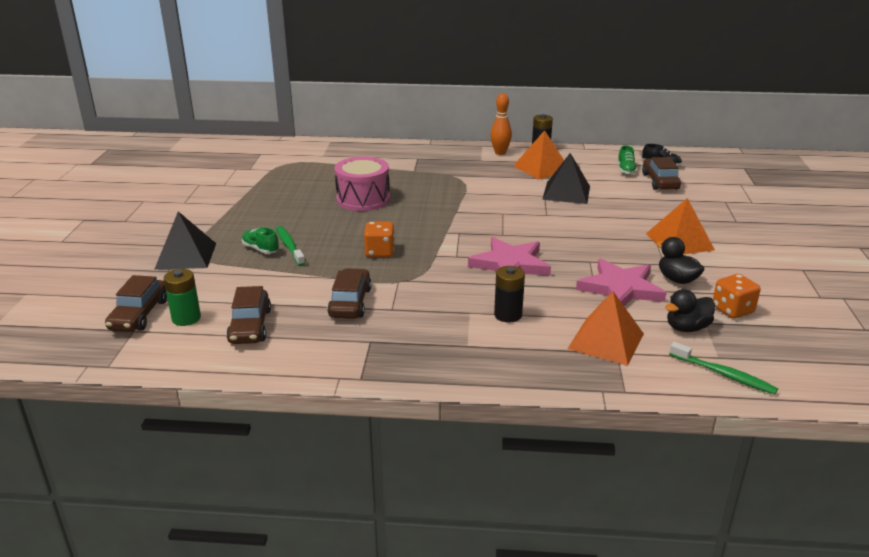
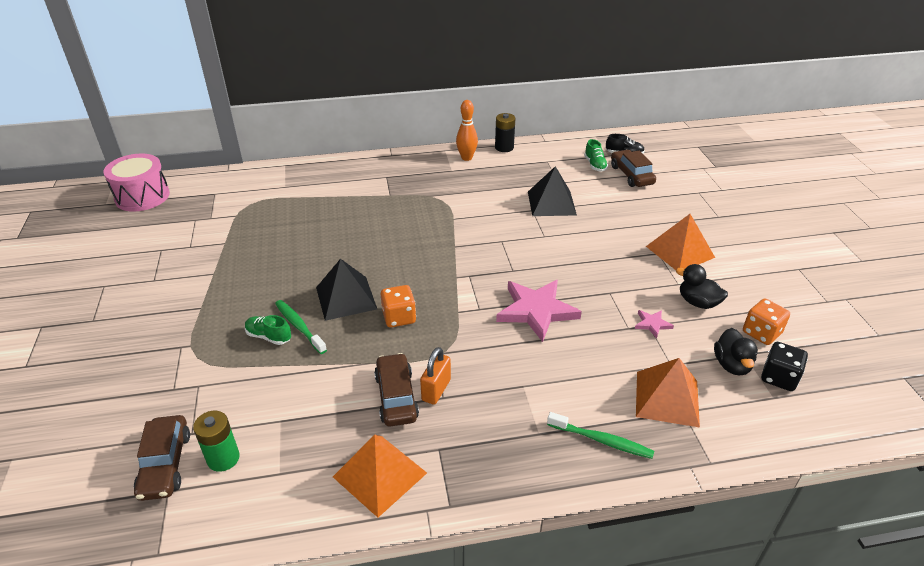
camera: 15 degrees left, 10 degrees up
black pyramid [154,212,216,270] -> black pyramid moved to [316,259,377,321]
brown car [226,286,271,344] -> none
pink drum [334,157,390,211] -> pink drum moved to [103,154,170,211]
black battery [494,266,525,323] -> none
orange pyramid [513,130,564,179] -> orange pyramid moved to [333,435,427,517]
pink star [576,259,666,306] -> pink star [635,310,674,338], size x0.45
black duck [665,289,715,332] -> black duck turned 45 degrees counterclockwise [714,328,758,375]
green toothbrush [669,342,778,395] -> green toothbrush moved to [547,412,654,459]
none -> orange padlock [420,347,451,404]
none -> black dice [761,342,808,391]

